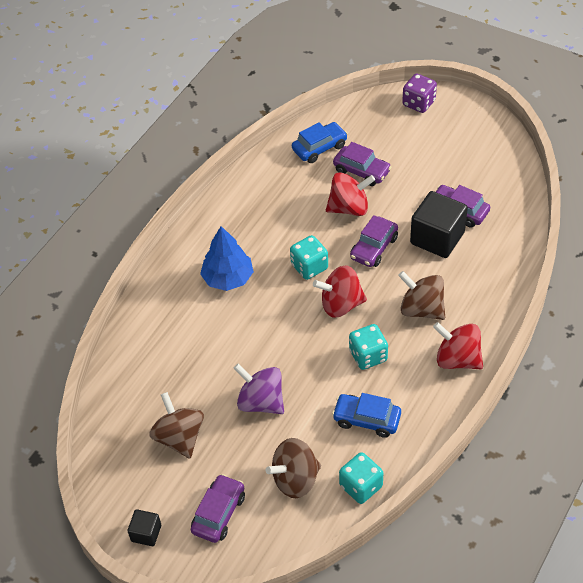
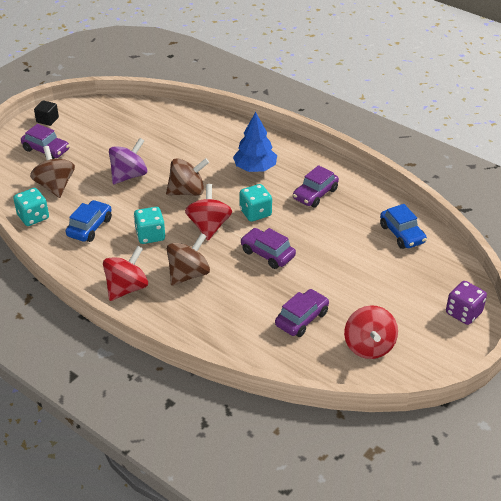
camera: 95 degrees right, 10 degrees down
brown spinning top [149,392,204,459] -> brown spinning top moved to [166,158,209,196]
red spinning top [326,172,375,216] -> red spinning top moved to [344,305,398,359]
purple car [333,142,392,186] -> purple car moved to [293,165,339,207]
black cube [410,191,468,258] -> none

